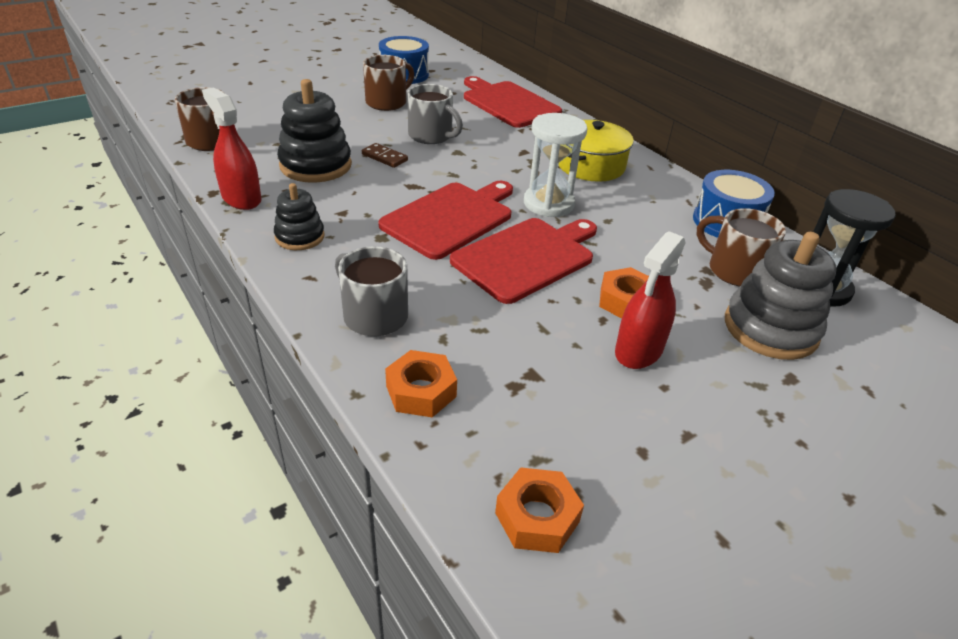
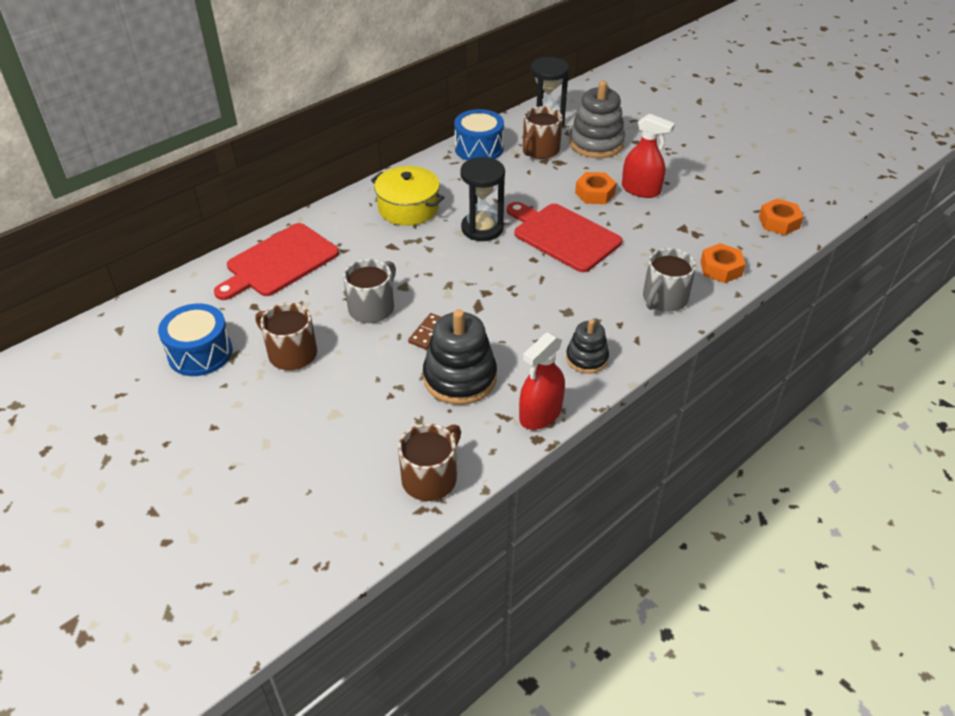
camera: 95 degrees left, 5 degrees up
red cutting board [378,181,513,260] -> none
white hourglass [524,113,587,217] -> black hourglass [460,157,505,241]

